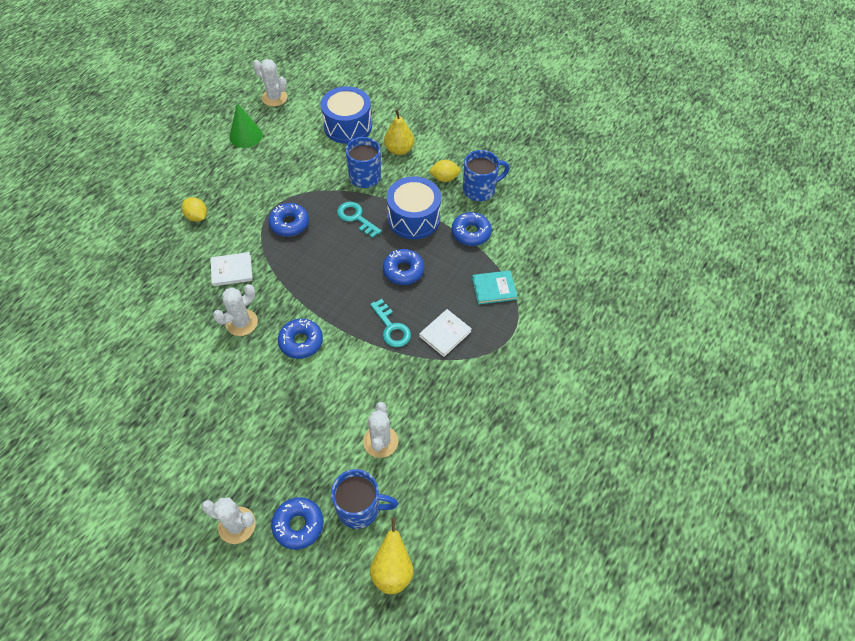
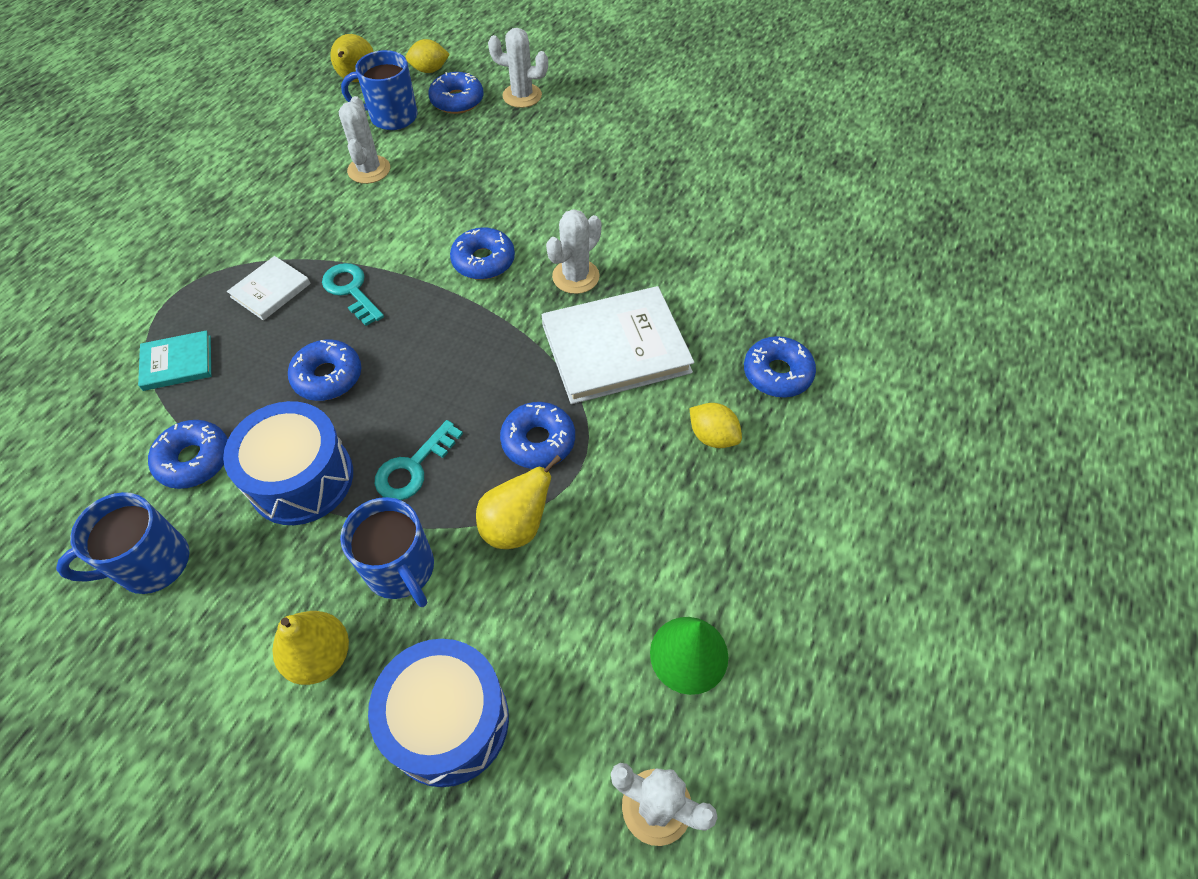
camera: 175 degrees right, 0 degrees up
white book [211,252,253,286] -> white book [542,286,694,404], size x1.94
turquoise key [337,202,382,238] -> turquoise key turned 90 degrees clockwise [375,420,463,500]
yellow lemon [429,160,461,182] -> yellow lemon moved to [406,39,450,73]
none -> yellow pear [476,455,562,549]
none -> blue donut [744,336,816,398]

